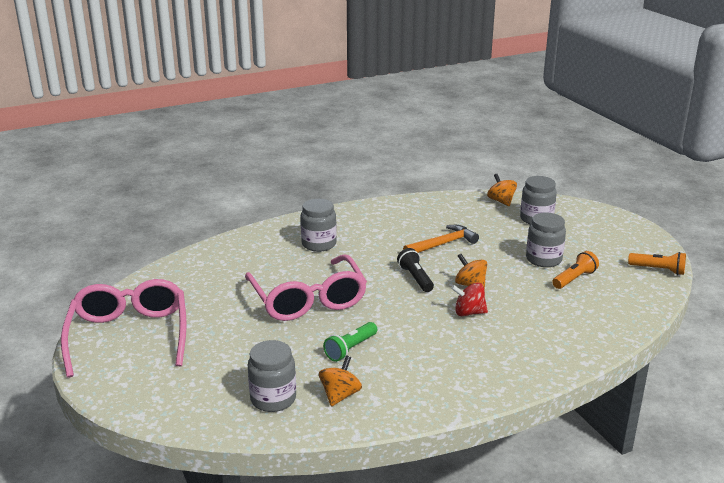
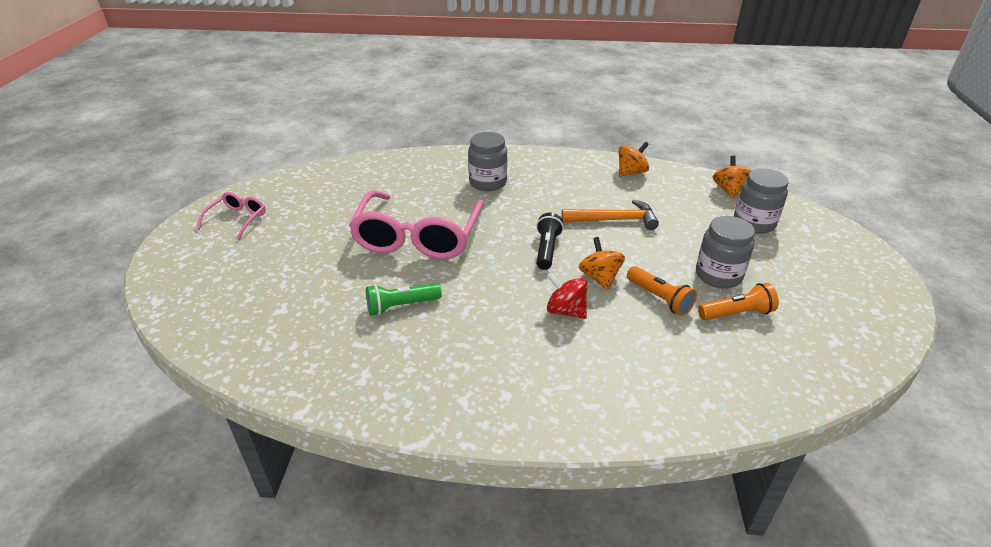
camera: 30 degrees right, 10 degrees up
pink glasses [61,279,187,378] -> pink glasses [196,192,266,240], size x0.47
grey jar [248,340,296,412] -> none
orange spinning top [319,356,362,407] -> orange spinning top moved to [618,142,649,177]
orange flashlight [628,252,686,275] -> orange flashlight moved to [627,266,697,316]

